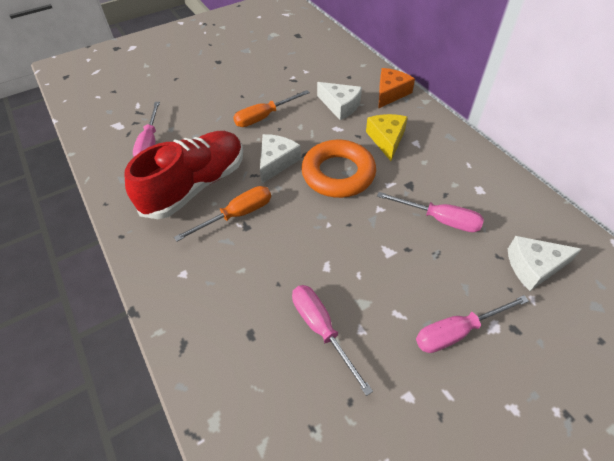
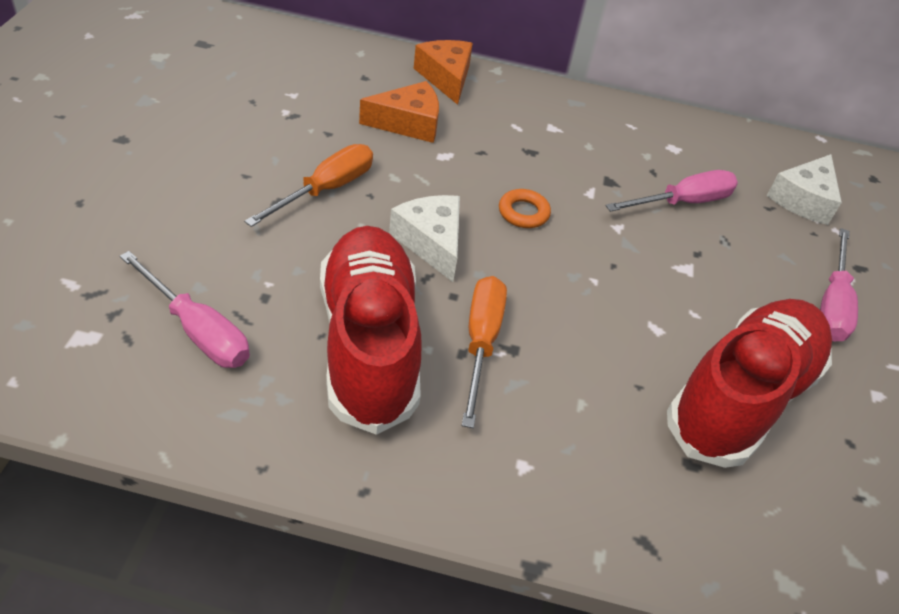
camera: 55 degrees left, 5 degrees down
orange screwdriver [233,90,310,127] -> orange screwdriver turned 150 degrees counterclockwise [244,144,373,227]
pink screwdriver [292,285,373,396] -> red shoe [667,299,832,468]
orange ring [301,140,376,198] -> orange ring [499,189,551,228], size x0.44
white cheese [317,82,362,120] -> orange cheese [359,81,439,143]
yellow cheese [366,114,408,161] -> none

